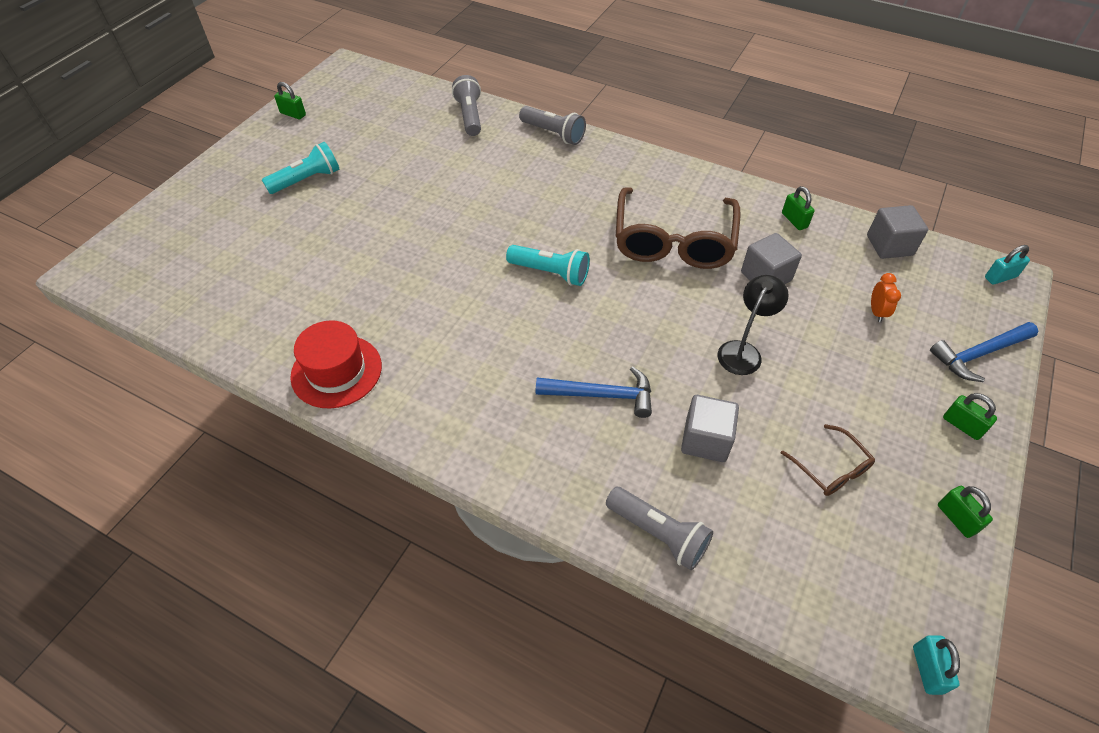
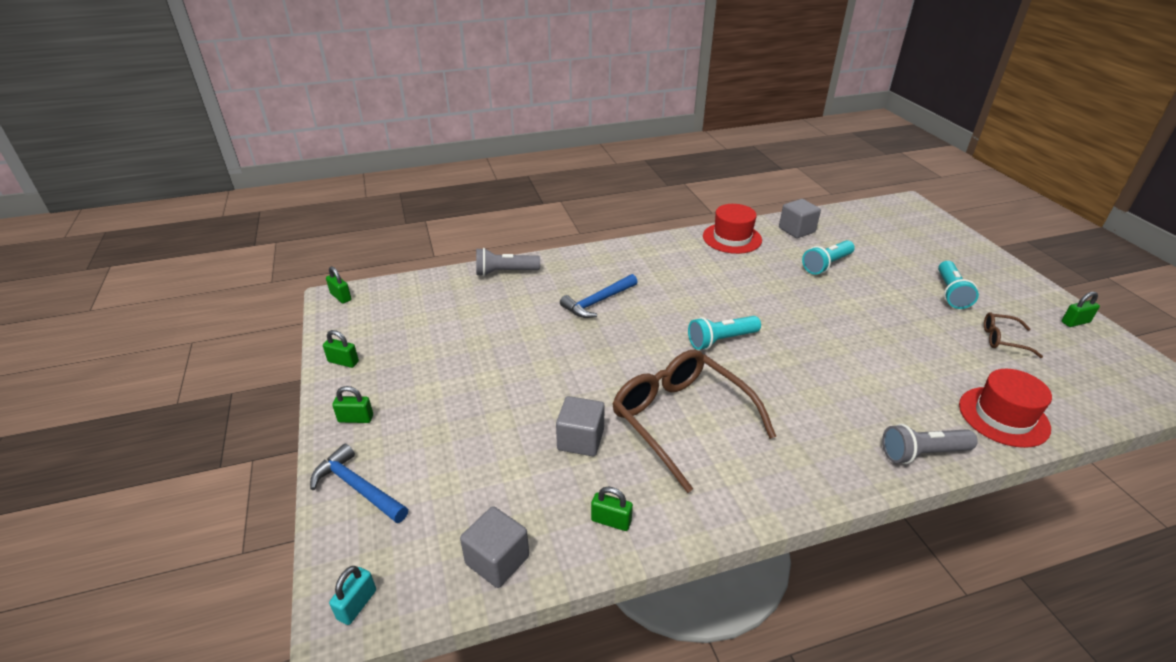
camera: 135 degrees right, 15 degrees down
grey flashlight [452,75,481,136] -> red hat [959,369,1052,448]
grey cube [681,395,739,462] -> grey cube moved to [779,199,821,238]
black lamp [717,275,789,375] -> none
brown glasses [781,424,875,496] -> brown glasses moved to [984,312,1043,358]
orange clock [871,273,901,322] -> none
turquoise padlock [913,635,960,695] -> green padlock [326,266,351,304]
blue hammer [930,322,1038,382] -> blue hammer turned 75 degrees counterclockwise [310,443,408,523]
none -> turquoise flashlight [802,240,855,275]

